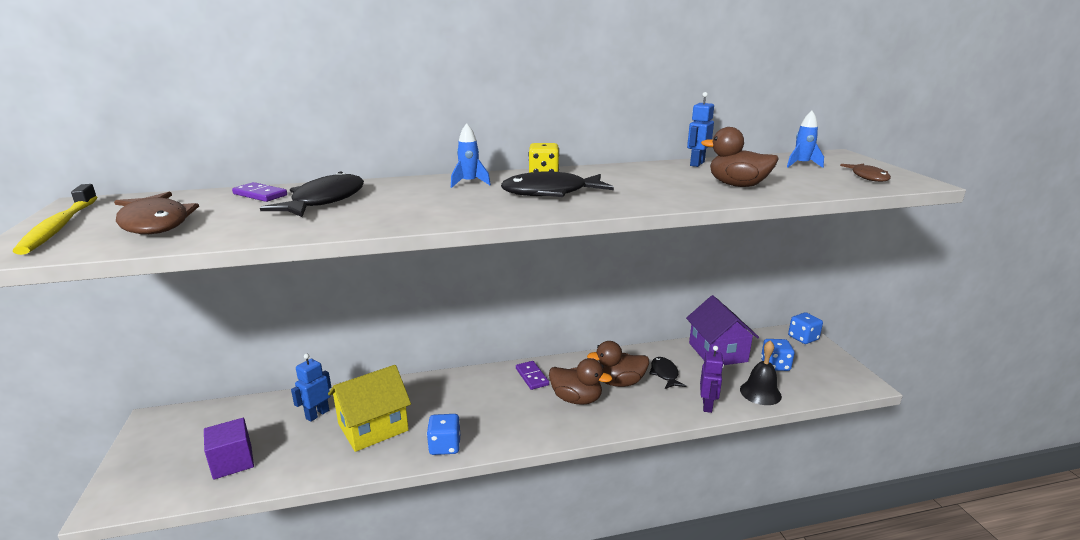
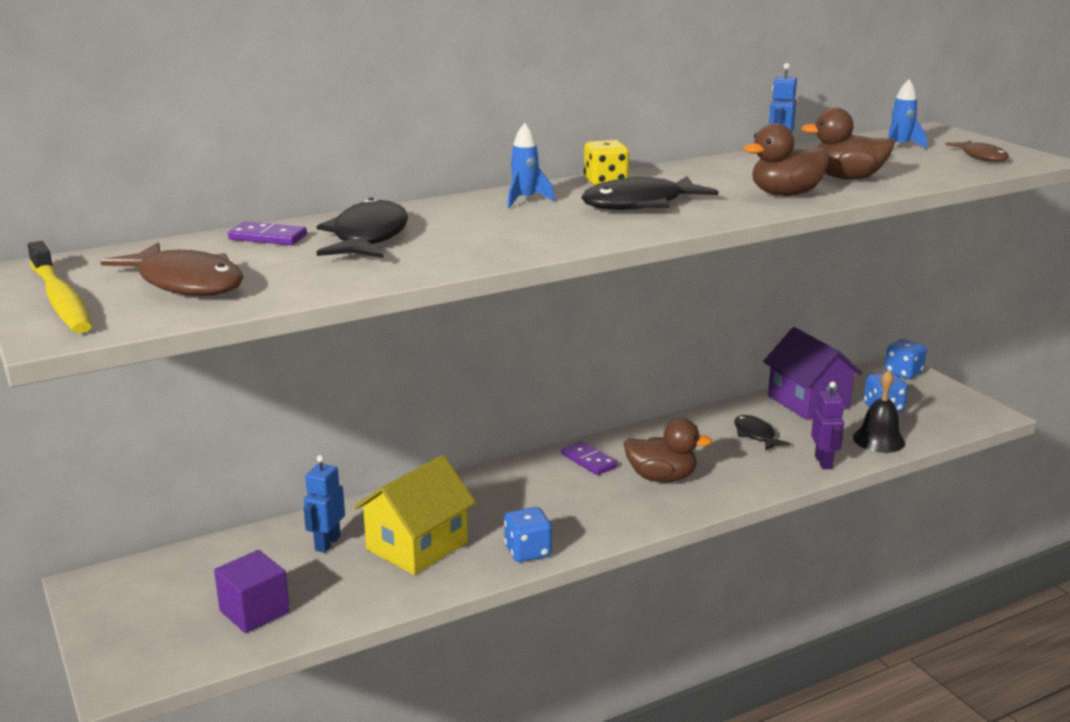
camera: 15 degrees left, 0 degrees up
brown duck [587,341,649,387] -> brown duck moved to [743,123,829,196]

